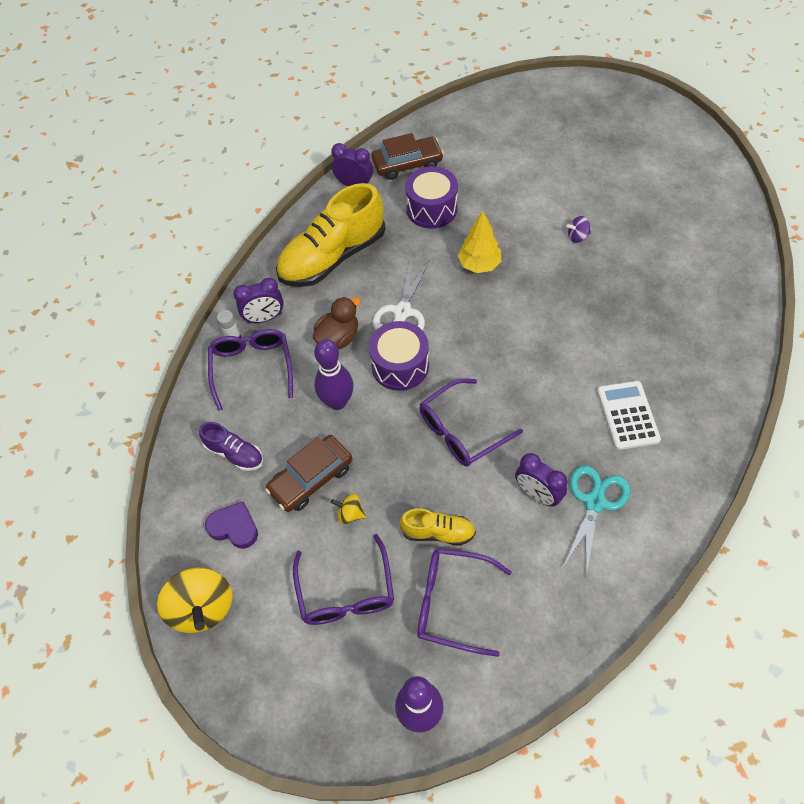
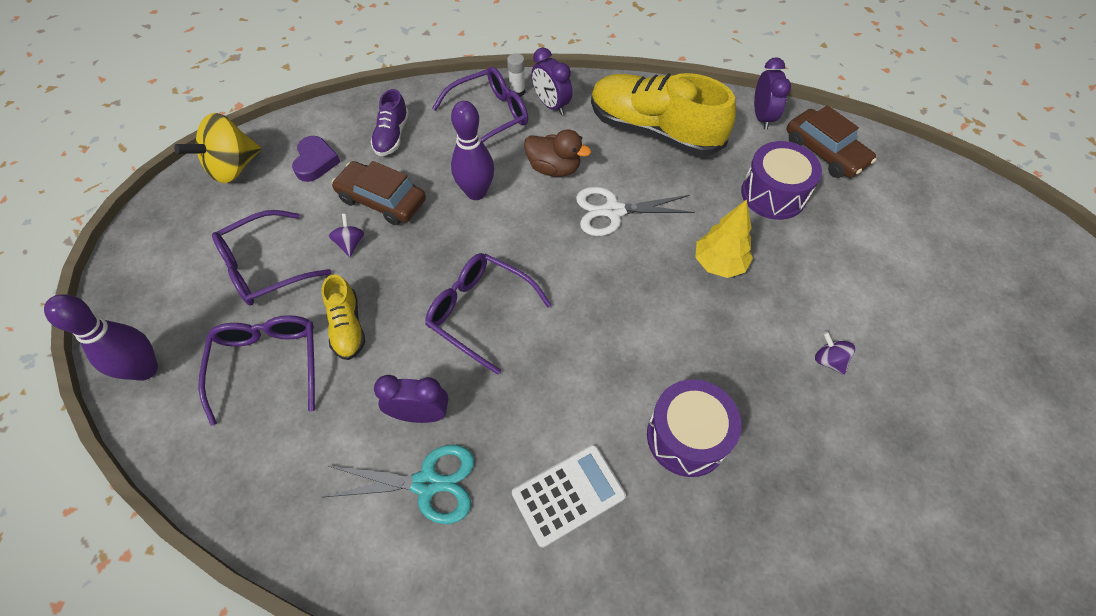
camera: 65 degrees right, 0 degrees up
yellow spinning top [331,494,366,524] -> purple spinning top [329,214,365,257]
purple drum [369,321,429,391] -> purple drum moved to [647,379,741,477]
purple clock [515,453,567,507] -> purple clock turned 75 degrees clockwise [374,375,448,423]

